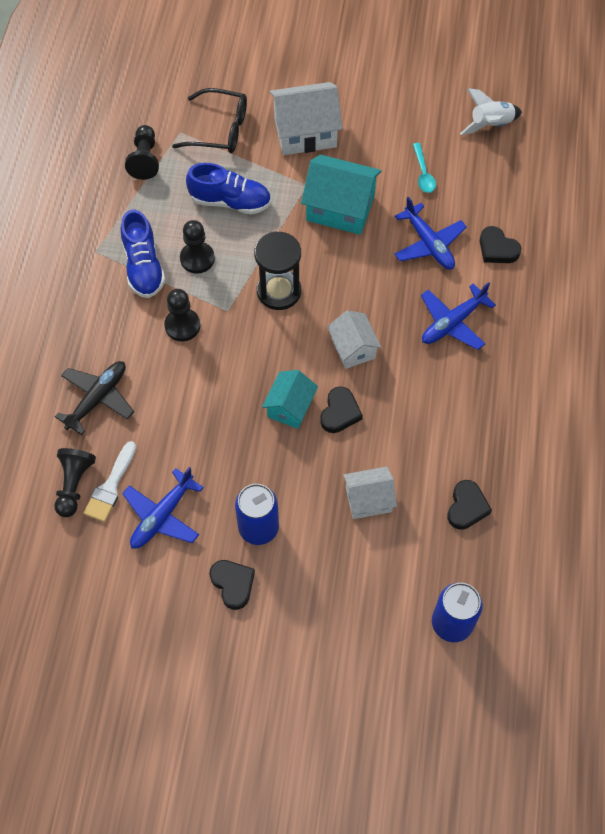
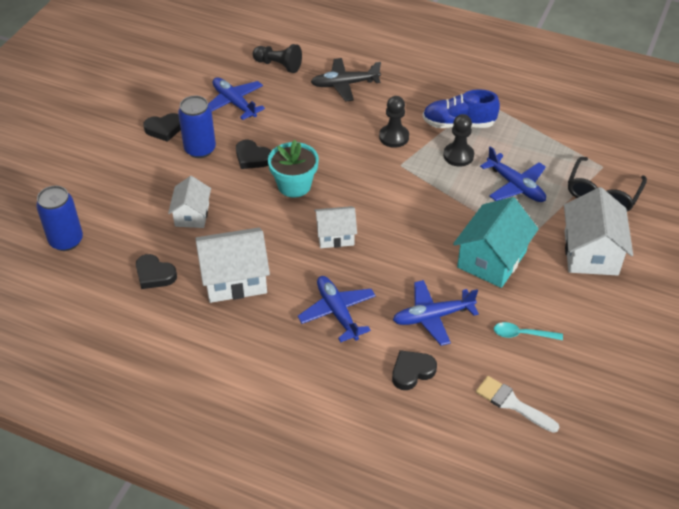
camera: 105 degrees right, 15 degrees down
black plane [55,361,134,435] -> black plane turned 120 degrees clockwise [311,58,381,101]
white brush [84,441,136,522] -> white brush moved to [476,376,559,433]
black pawn [125,125,159,180] -> none
blue shoe [186,163,271,215] -> blue plane [480,146,546,202]
black hourglass [254,231,301,310] -> none
turquoise house [262,370,318,429] -> turquoise flower pot [268,140,319,198]
black heart [320,386,363,433] -> black heart moved to [236,140,271,169]
white rocket [460,88,522,135] -> none
none -> white house [195,228,270,303]

